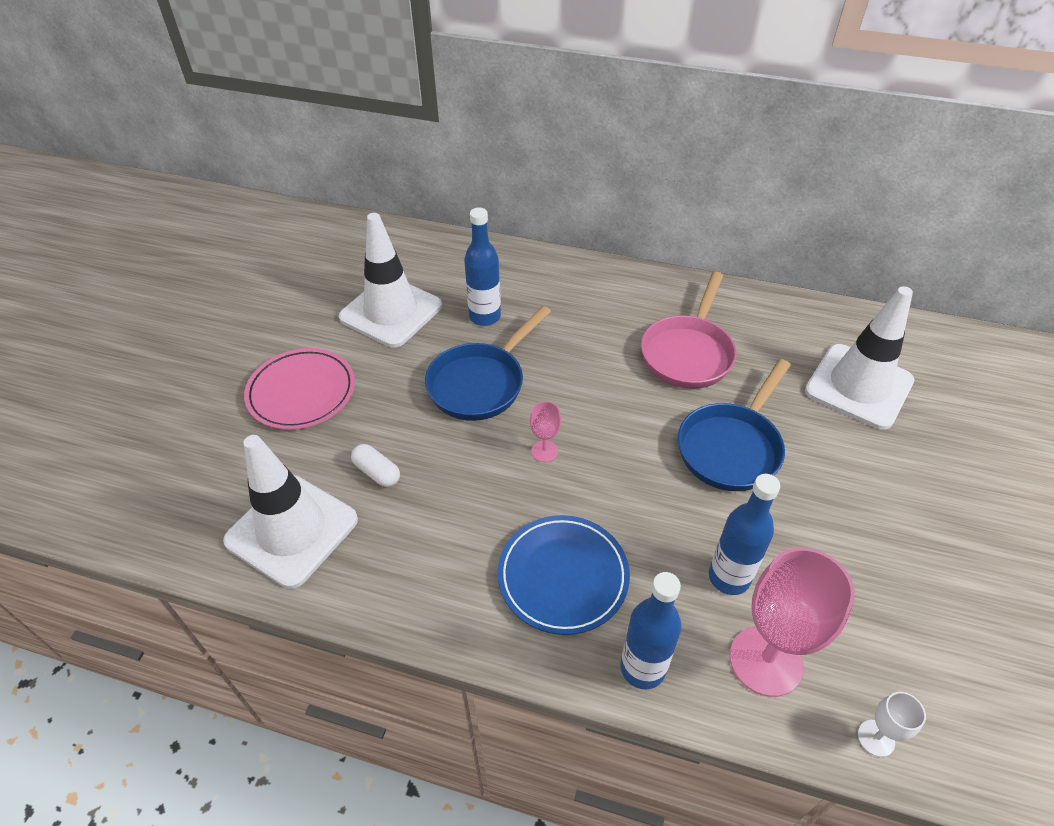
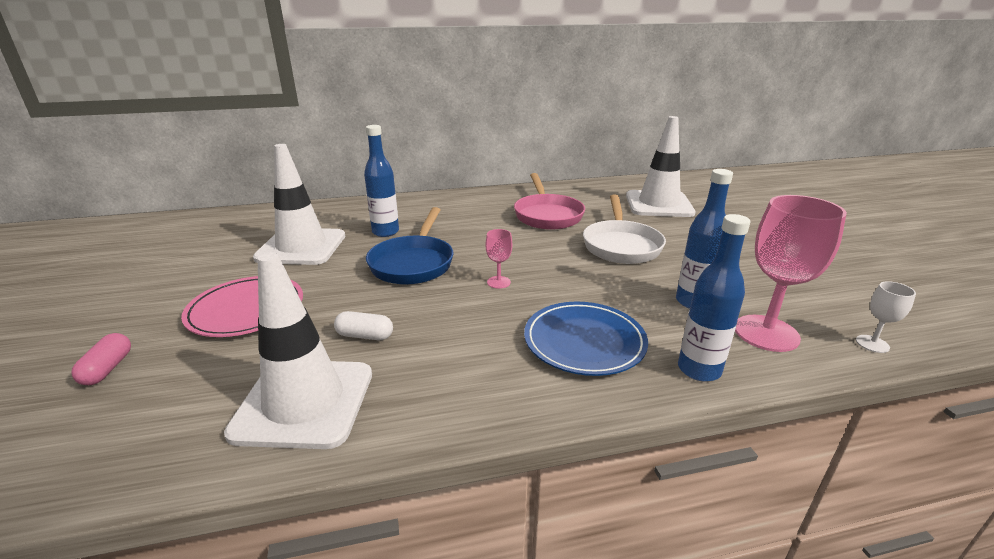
camera: 30 degrees left, 20 degrees down
blue pan [678,359,791,491] -> white pan [583,195,666,264]
none -> pink capsule [71,333,131,385]

